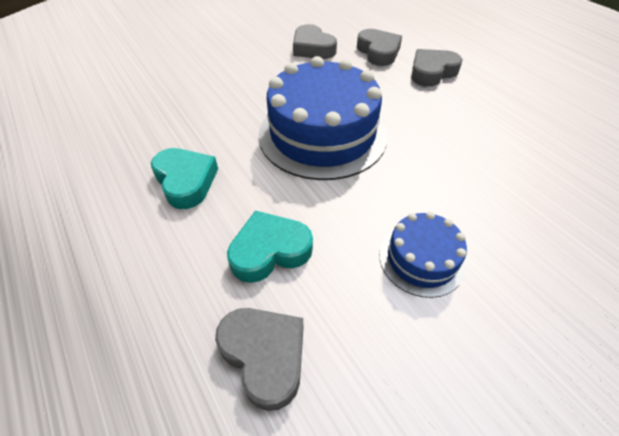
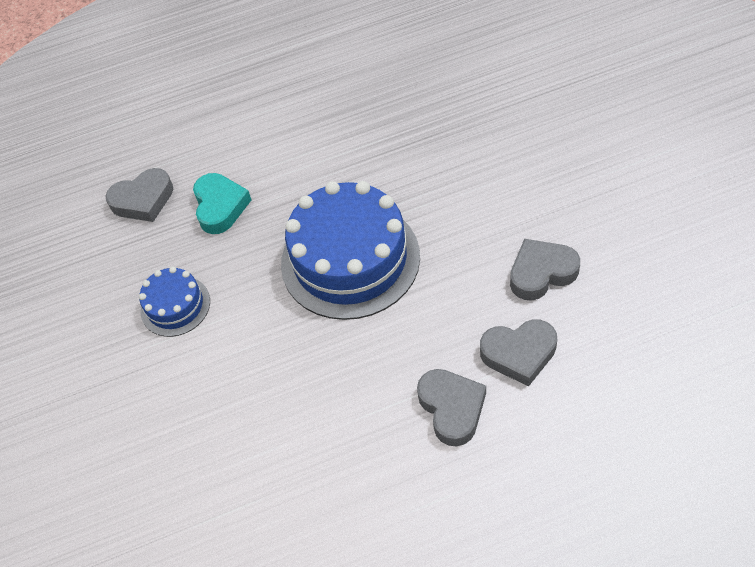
camera: 110 degrees right, 5 degrees up
turquoise heart [151,148,218,209] -> none

